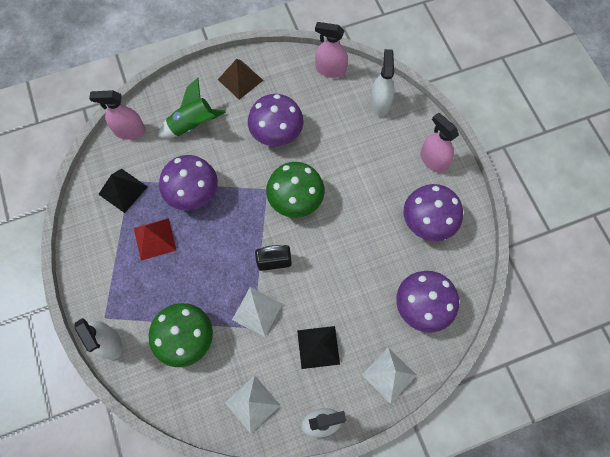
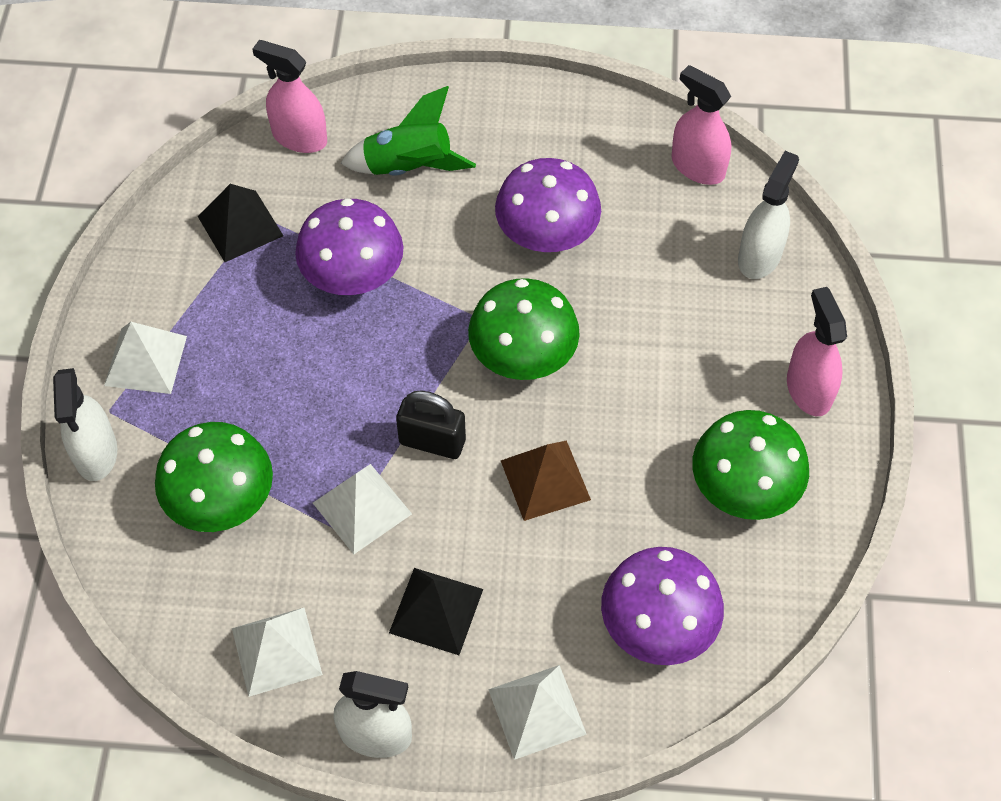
camera: 25 degrees right, 10 degrees down
red pyramid [134,218,177,261] -> none
brown pyramid [218,59,263,100] -> brown pyramid moved to [501,440,591,521]
purple mushroom [404,184,463,241] -> green mushroom [692,410,809,520]
none -> white pyramid [104,322,187,394]

